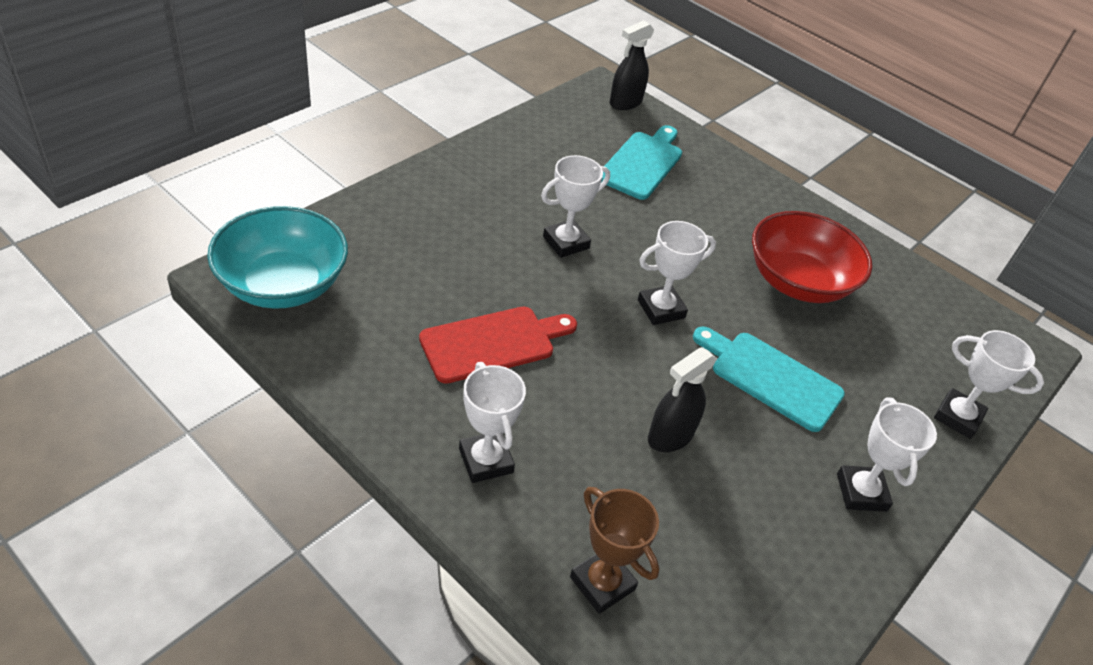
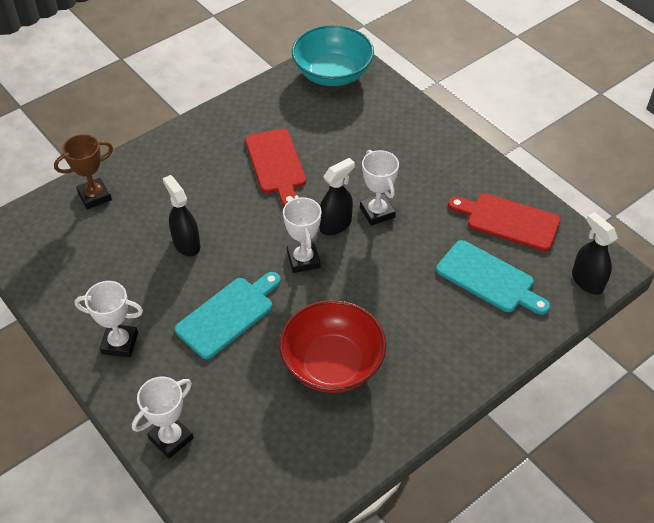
camera: 105 degrees right, 5 degrees up
white trophy [459,362,526,483] -> none
none -> black spray bottle [319,158,355,235]
none -> red cutting board [448,193,561,251]

